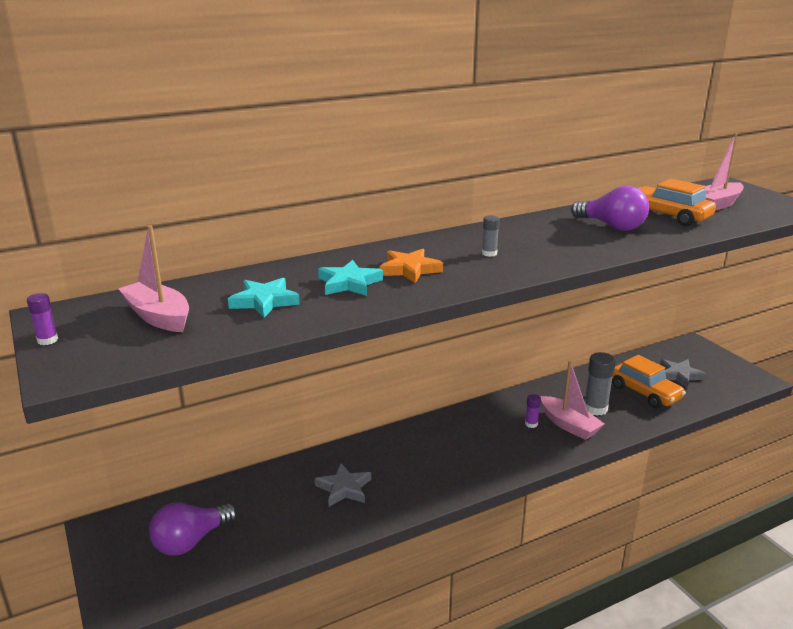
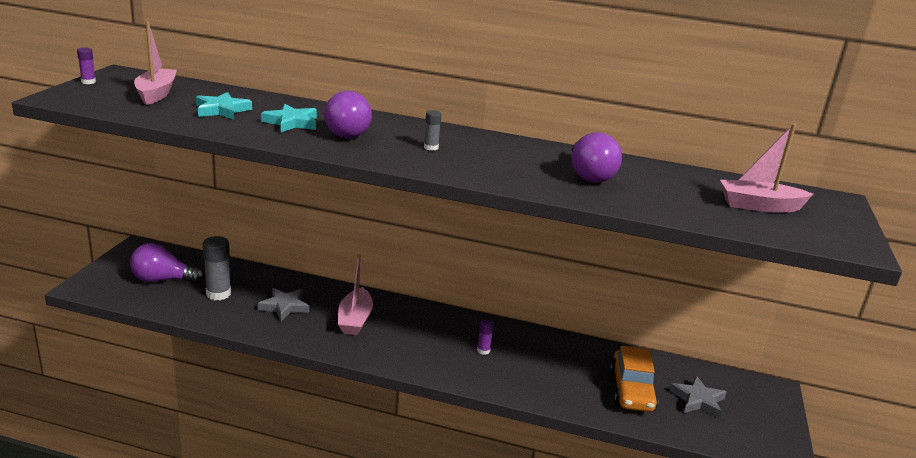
camera: 40 degrees right, 0 degrees up
orange star [380,249,443,284] -> purple light bulb [324,91,372,138]
pink boat [541,361,604,440] -> pink boat moved to [338,254,373,335]
grey glue stick [585,352,616,416] -> grey glue stick moved to [203,236,231,300]
orange car [639,179,716,226] -> none

